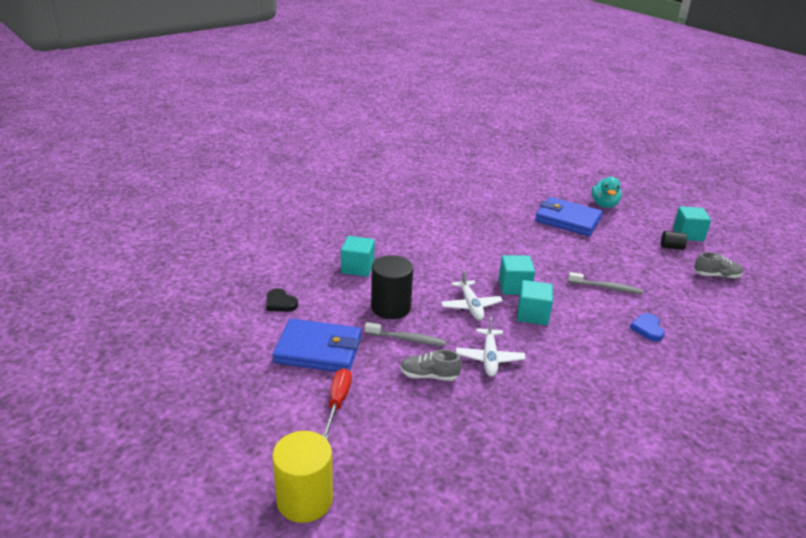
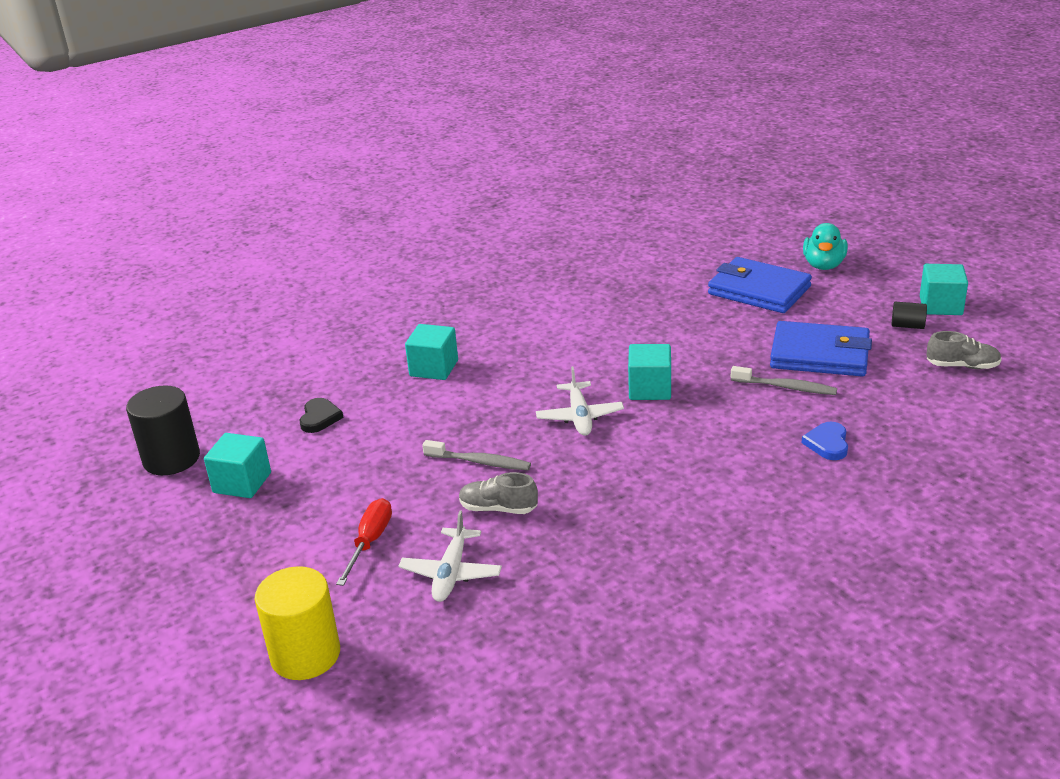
camera: 10 degrees right, 0 degrees up
black heart [266,288,298,312] -> black heart turned 135 degrees counterclockwise [300,398,344,433]
blue wallet [272,319,361,372] -> blue wallet moved to [770,321,872,376]
black cylinder [371,255,413,319] -> black cylinder moved to [126,385,200,475]
white plane [456,317,526,377] -> white plane moved to [399,511,502,602]
turquoise cube [517,280,553,325] -> turquoise cube moved to [204,433,271,498]

